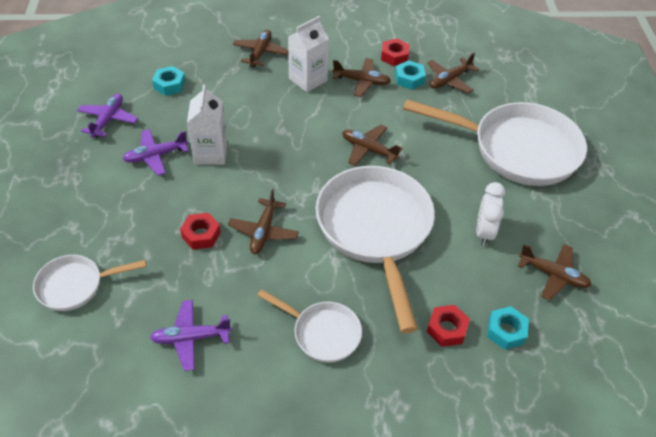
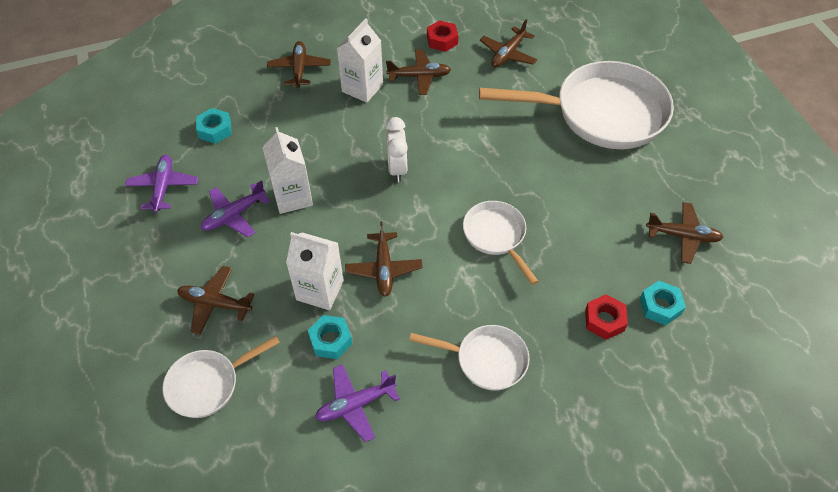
camera: 15 degrees left, 5 degrees up
red nut [180,213,221,250] -> white carton [286,232,344,310]
white pan [316,166,435,333] -> white pan [463,201,538,285], size x0.51
brown plane [342,124,403,166] -> brown plane moved to [177,266,255,335]
turquoise nut [395,60,426,90] -> turquoise nut moved to [308,315,353,359]
white clock [476,182,505,246] -> white clock moved to [385,117,408,182]

